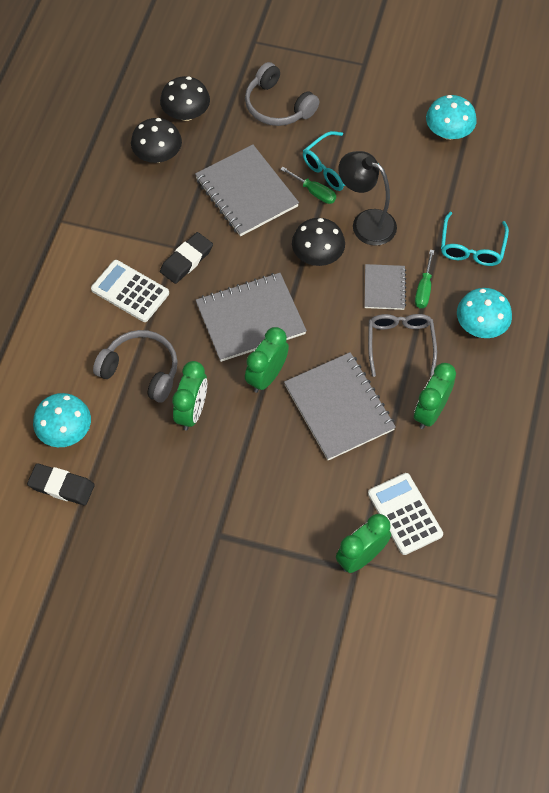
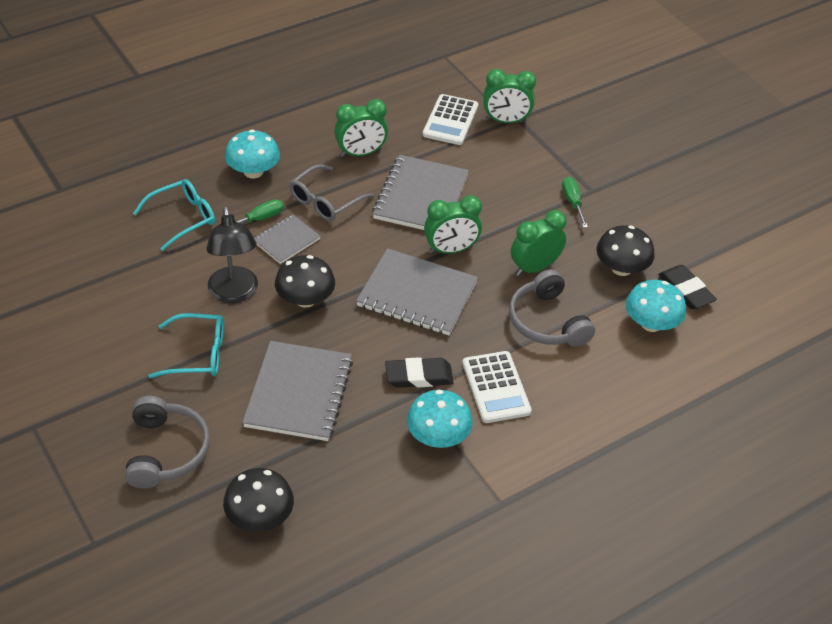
camera: 140 degrees left, 15 degrees down
black mushroom [131,118,182,163] -> black mushroom moved to [596,226,655,276]
green screwdriver [280,167,336,204] -> green screwdriver moved to [562,177,588,228]
turquoise mushroom [426,95,476,140] -> turquoise mushroom moved to [407,390,473,448]

